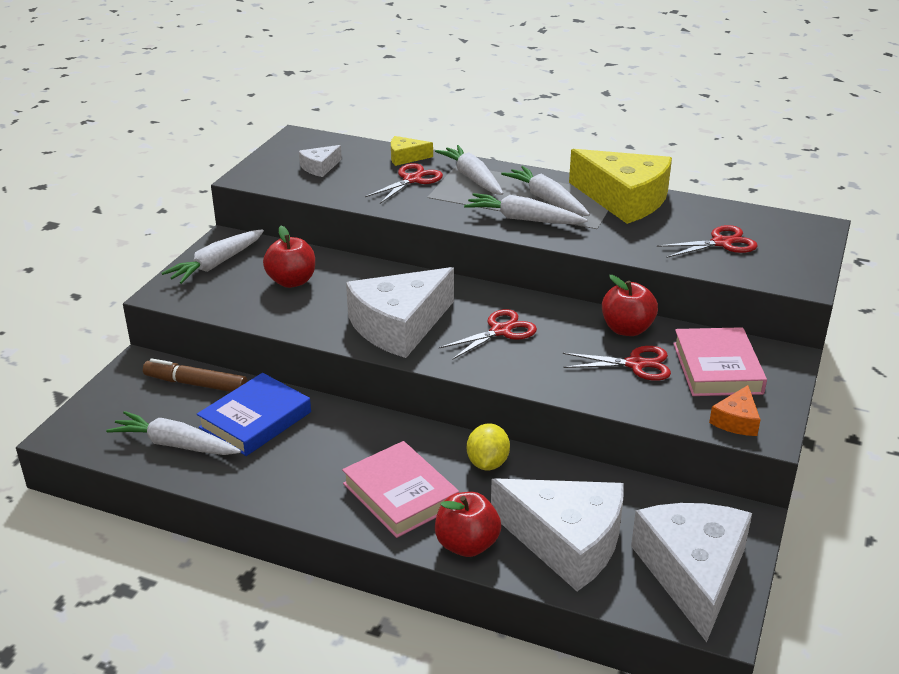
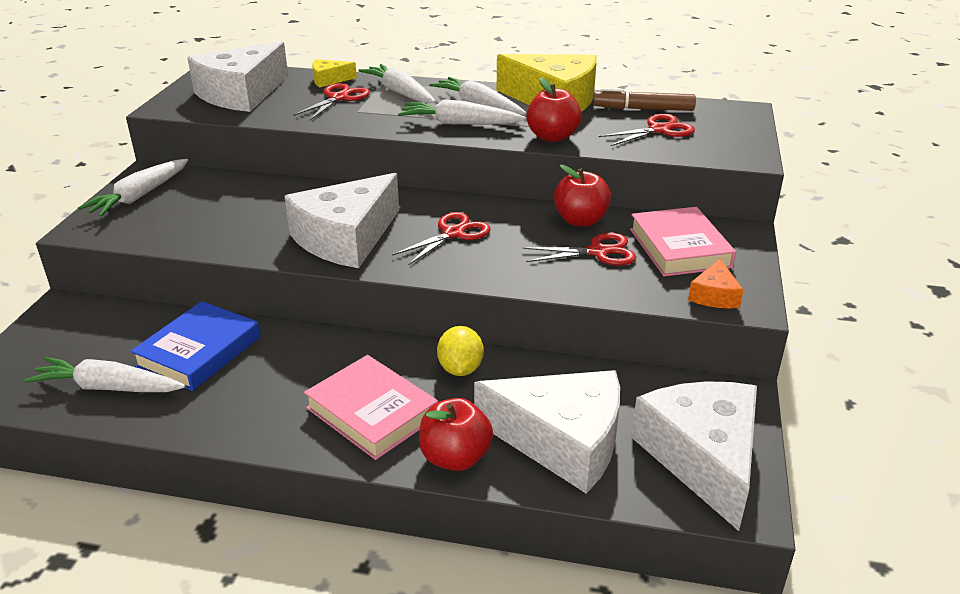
camera: 10 degrees left, 0 degrees up
brown marker [143,358,247,392] -> brown marker moved to [593,88,696,111]
red apple [263,226,315,288] -> red apple moved to [526,77,582,142]
white cheese [299,145,342,177] -> white cheese [187,41,288,112], size x2.22

